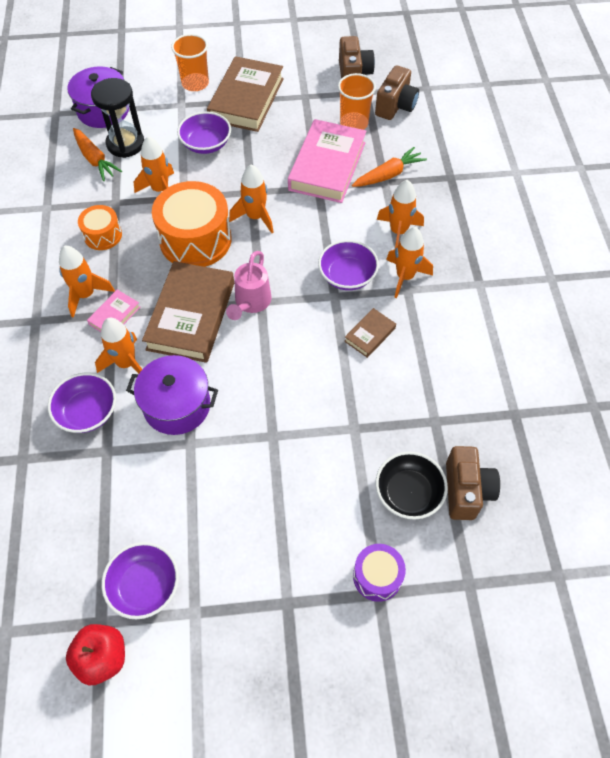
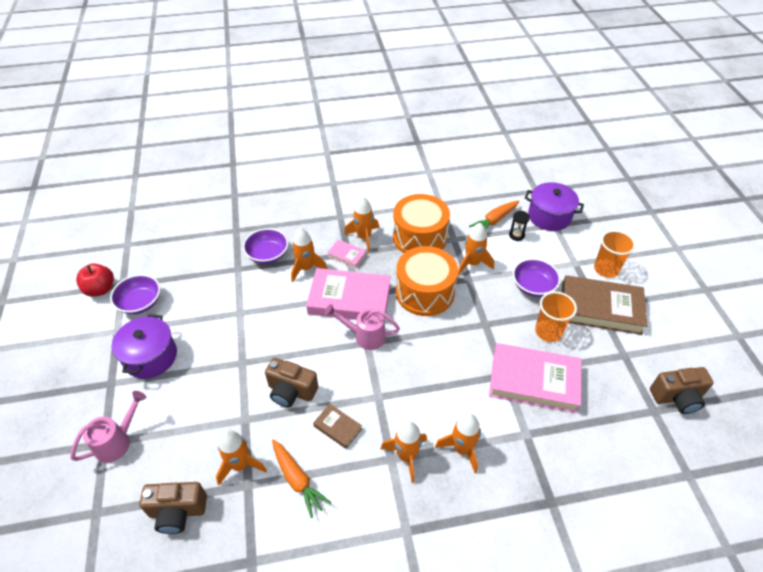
camera: 85 degrees right, 10 degrees down
orange drum [78,205,122,250] -> orange drum [393,194,450,253], size x1.89
black hourglass [91,78,144,158] -> black hourglass [509,211,530,241], size x0.51
purple pot [126,355,218,435] -> purple pot moved to [112,314,177,379]
brown book [142,261,234,363] -> pink book [306,268,391,322]
orange rocket [229,164,274,233] -> orange rocket moved to [216,430,267,485]
purple bowl [318,240,379,290] -> none
orange cup [338,73,376,130] -> orange cup moved to [535,291,577,342]
orange carrot [352,147,427,187] -> orange carrot moved to [272,439,332,518]
purple drum [353,544,406,602] -> pink watering can [71,391,146,463]
brown camera [375,65,419,120] -> brown camera moved to [265,358,319,408]
black bowl [376,451,448,520] -> none

